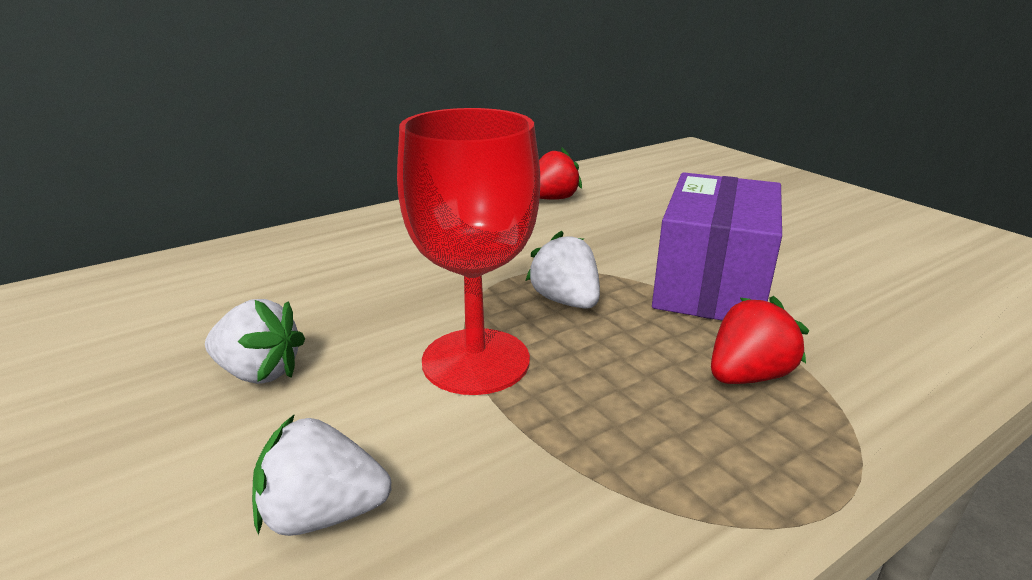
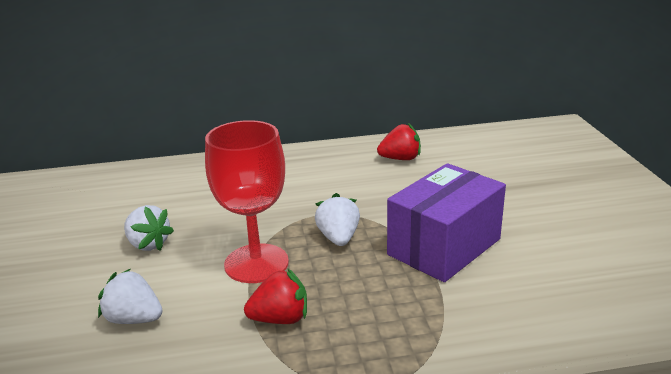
camera: 25 degrees right, 0 degrees up
red strawberry [711,296,809,384] -> red strawberry moved to [244,268,307,324]

